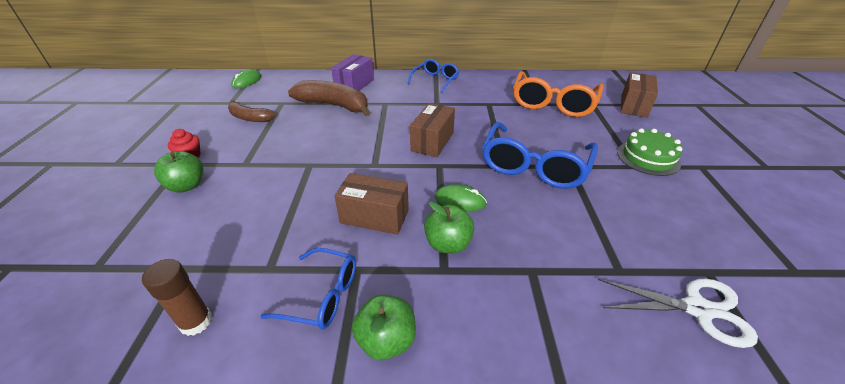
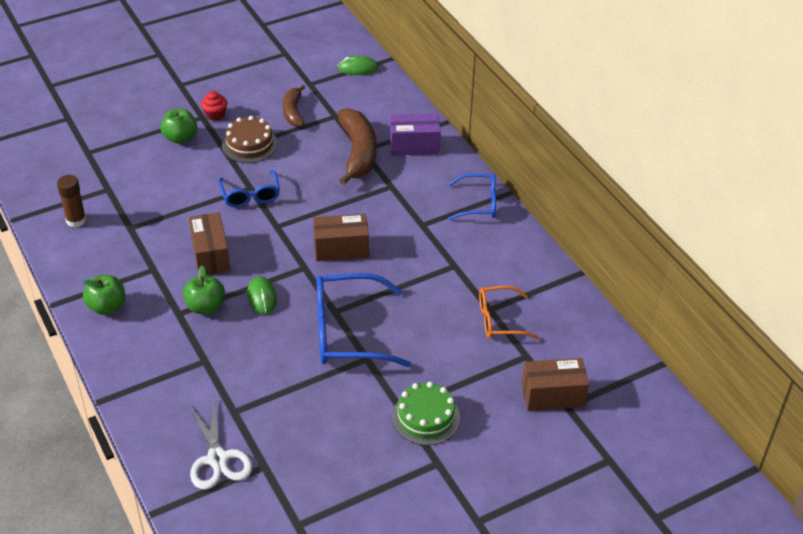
camera: 60 degrees right, 5 degrees up
blue glasses [260,248,356,329] -> blue glasses moved to [218,170,280,207]
orange glasses [513,71,603,117] -> orange glasses [479,286,538,339], size x0.58
none -> brown cake [222,116,278,163]

